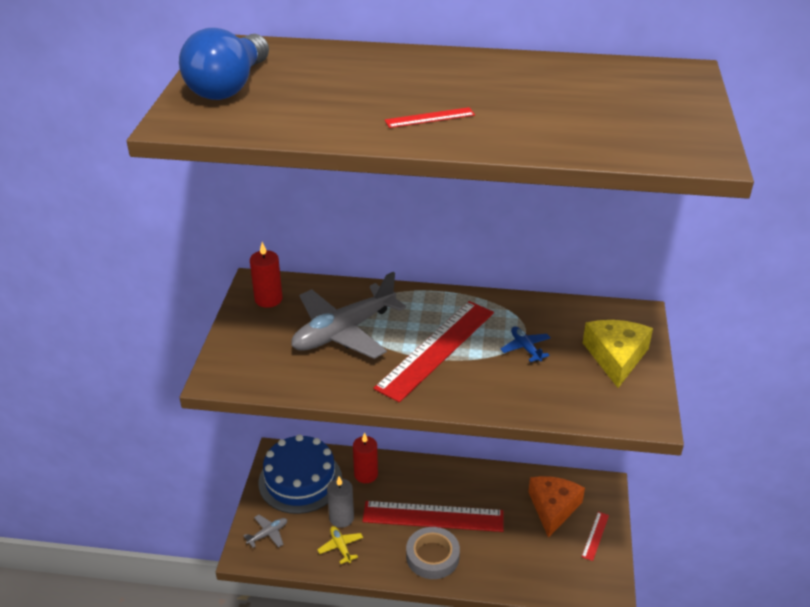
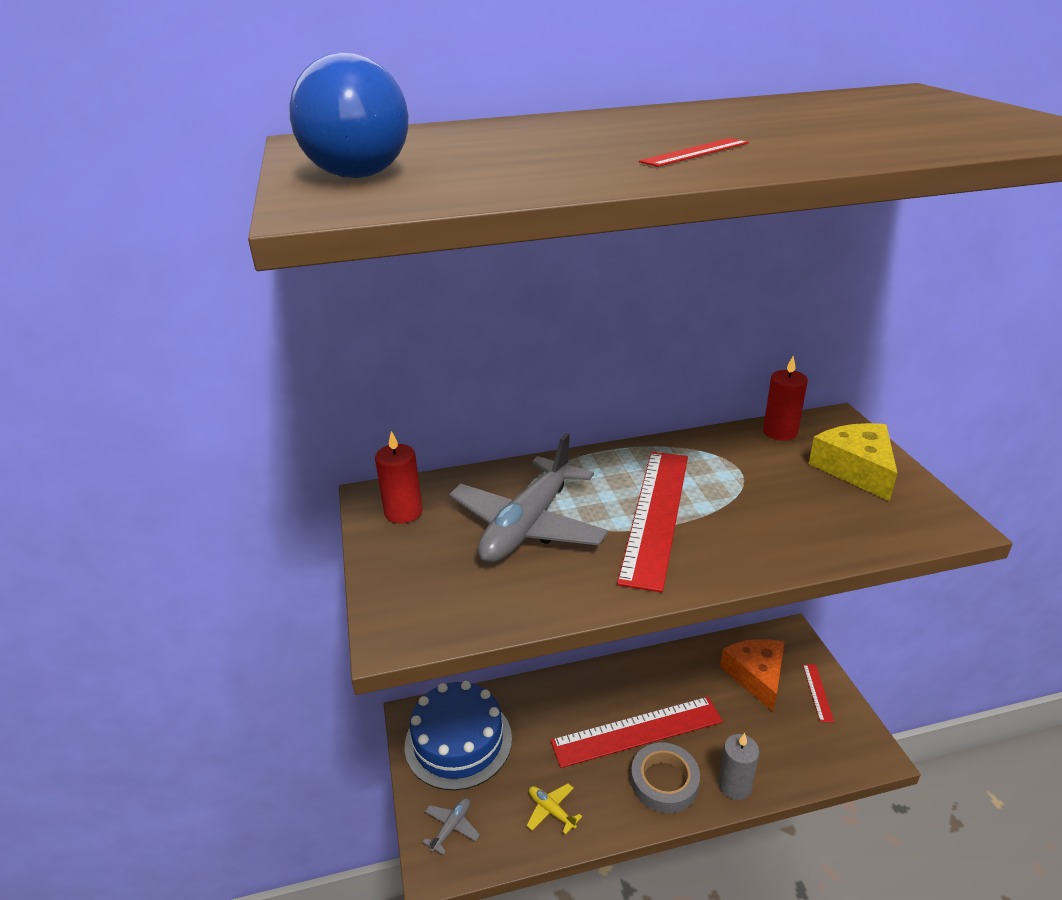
camera: 20 degrees left, 5 degrees down
grey candle [327,477,354,528] -> grey candle moved to [718,733,759,800]
red candle [353,433,378,483] -> red candle moved to [763,356,808,441]
blue plane [500,326,551,362] -> none

